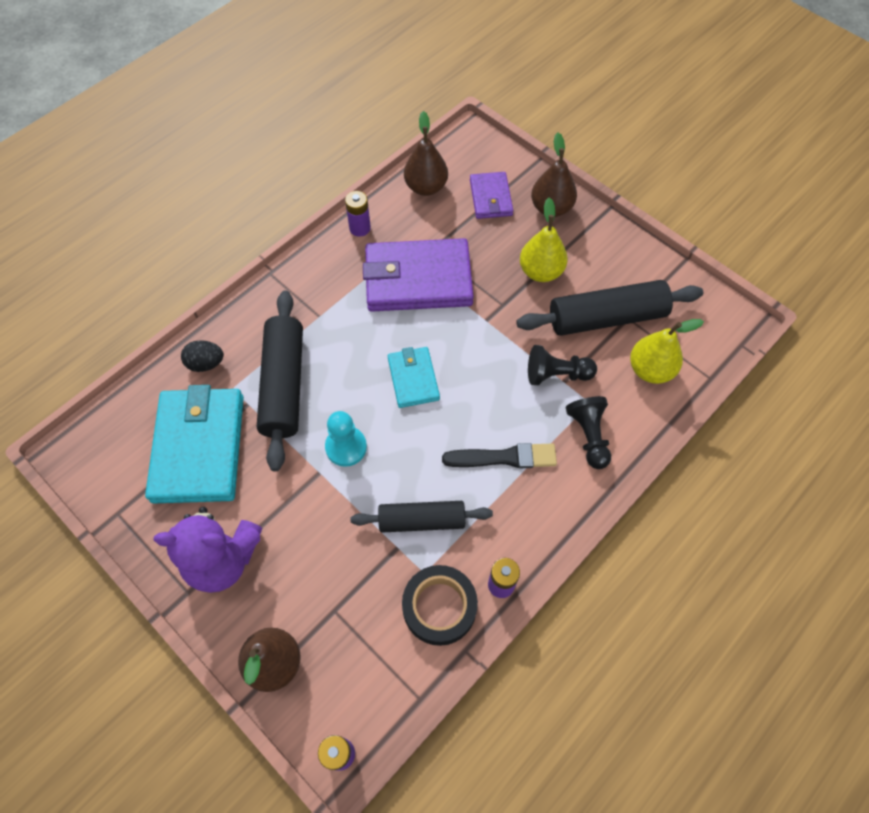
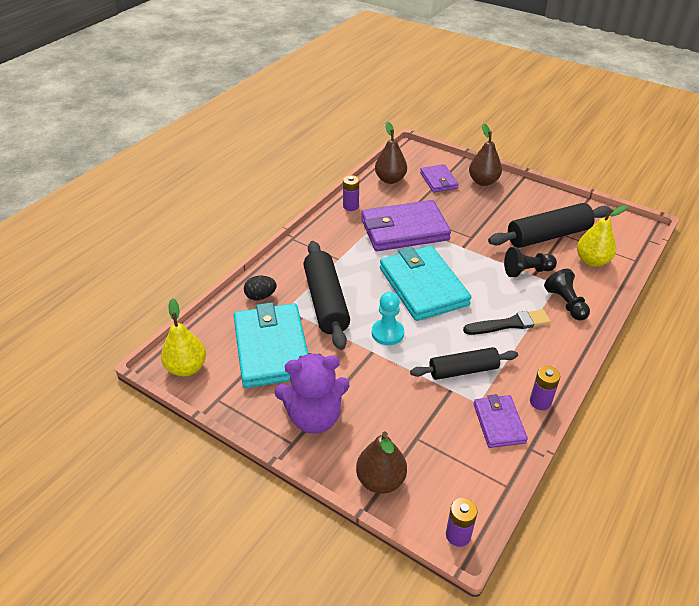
camera: 10 degrees left, 20 degrees down
turquoise wallet [388,347,440,408] -> turquoise wallet [380,246,471,321], size x1.88
black tape [402,565,478,646] -> purple wallet [474,394,528,448]
yellow pear [520,198,568,282] -> yellow pear moved to [161,298,206,376]

